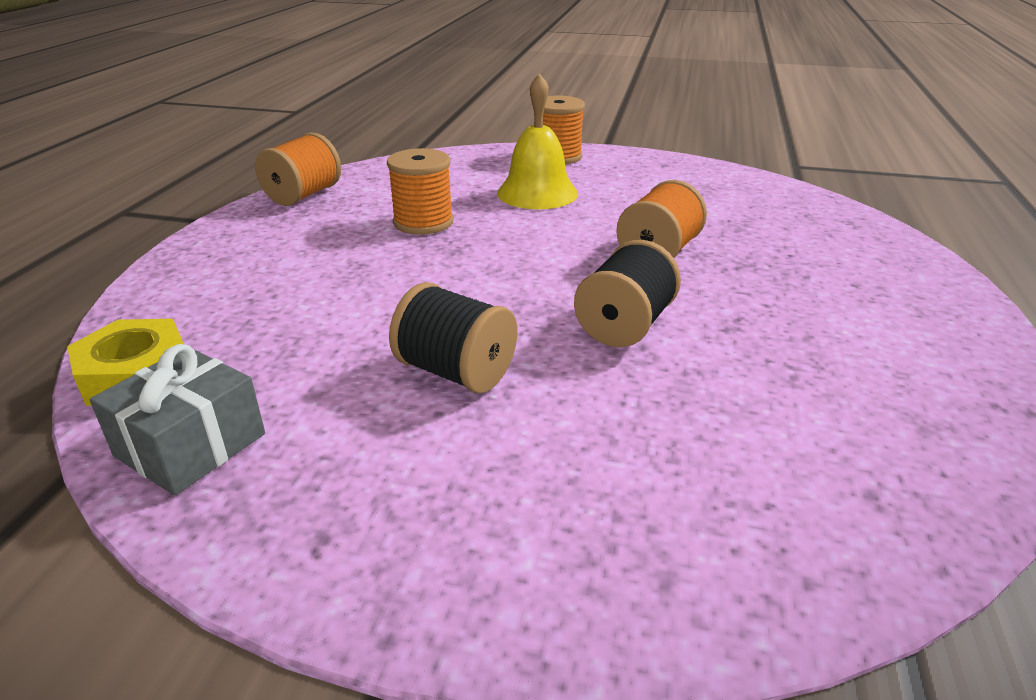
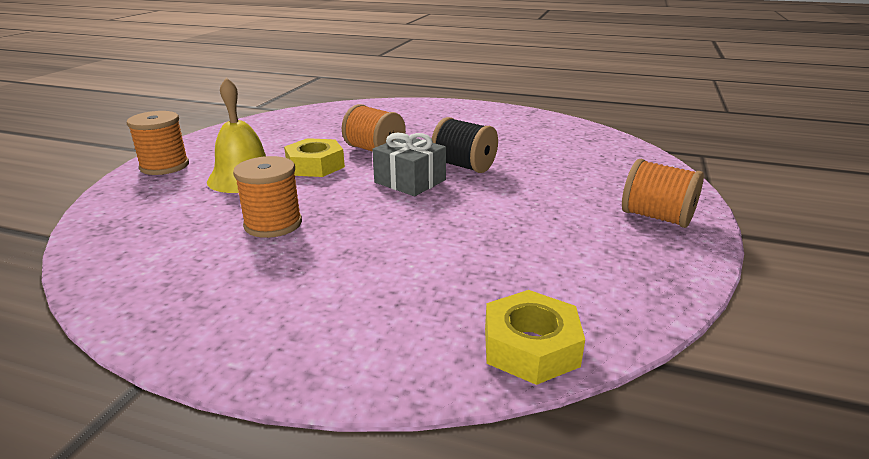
camera: 85 degrees left, 5 degrees down
grey gift [90,344,265,496] -> grey gift moved to [372,133,446,196]
orange spool [255,132,341,206] -> orange spool moved to [622,159,704,228]
black spool [389,282,517,393] -> none
none -> yellow nut [284,138,345,177]

